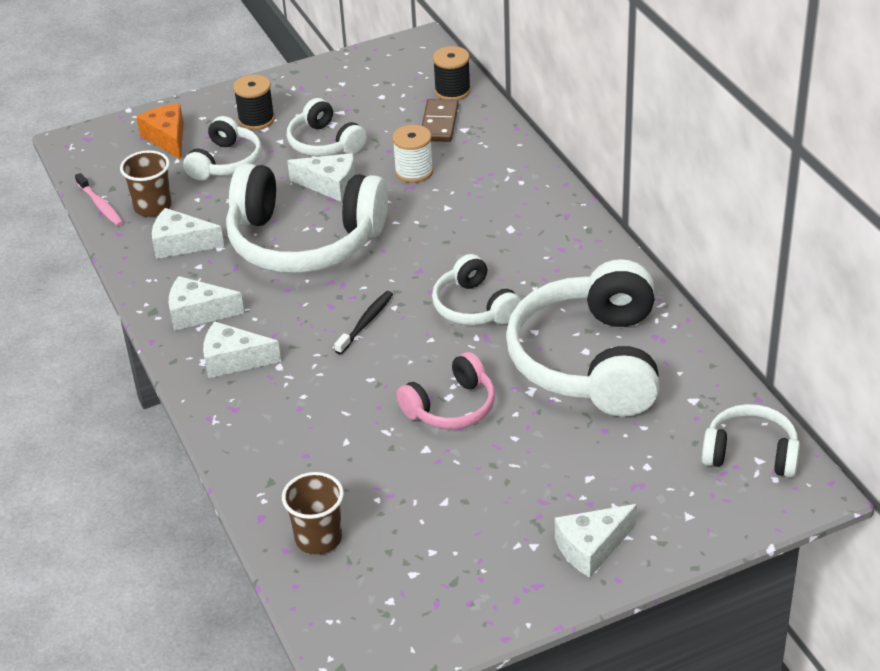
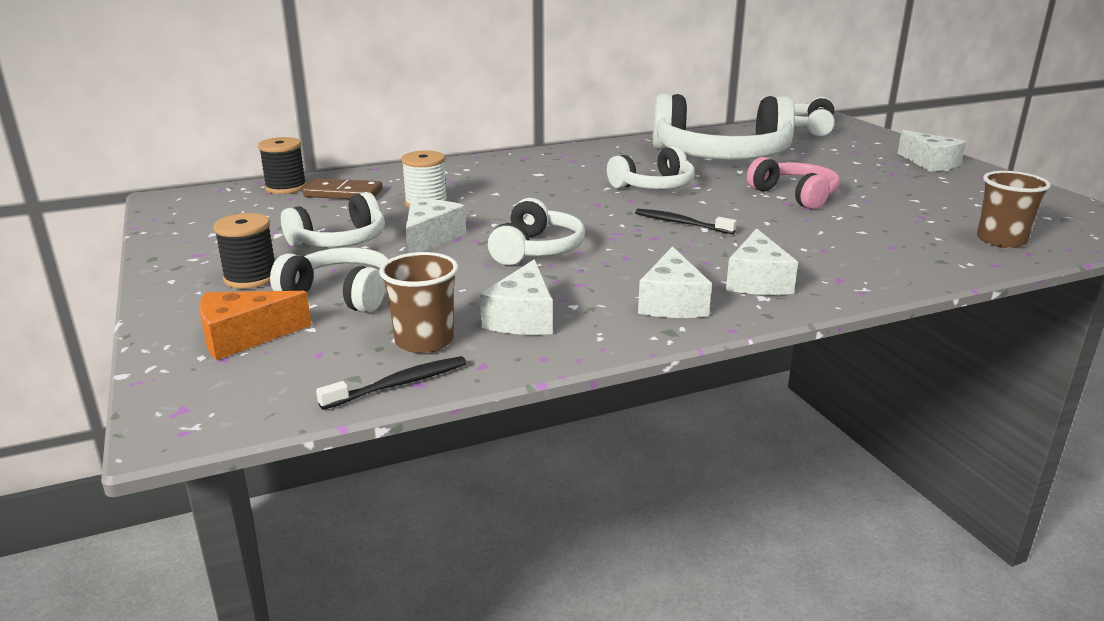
camera: 90 degrees left, 15 degrees down
pink toothbrush [75,173,124,226] -> black toothbrush [316,356,466,410]
white headphones [226,163,388,273] -> white headphones [488,198,585,265], size x0.52

